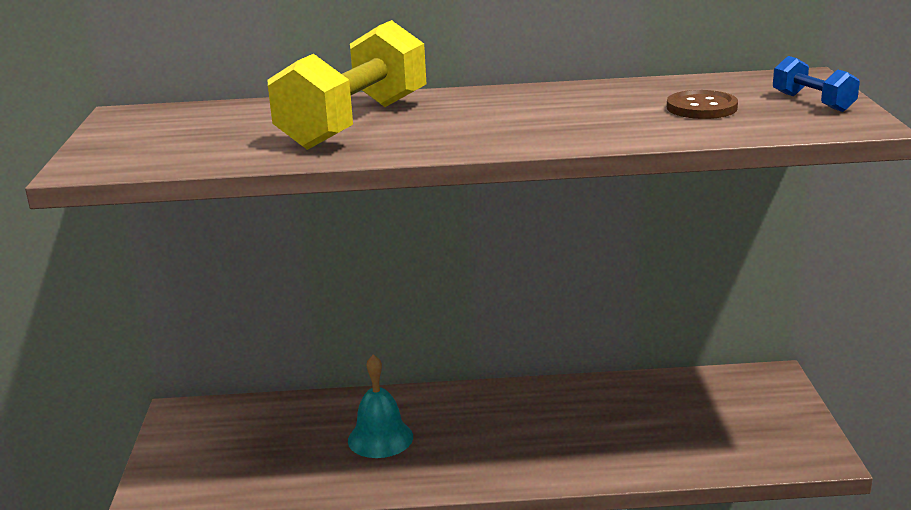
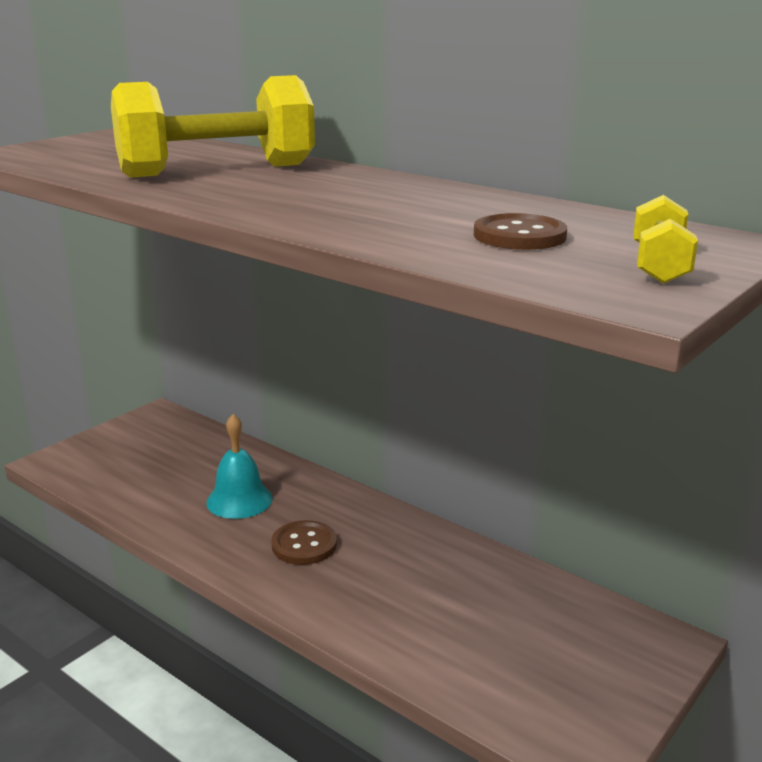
camera: 40 degrees right, 0 degrees up
blue dumbbell [773,56,860,112] -> yellow dumbbell [633,195,698,284]
none -> brown button [271,520,337,565]

